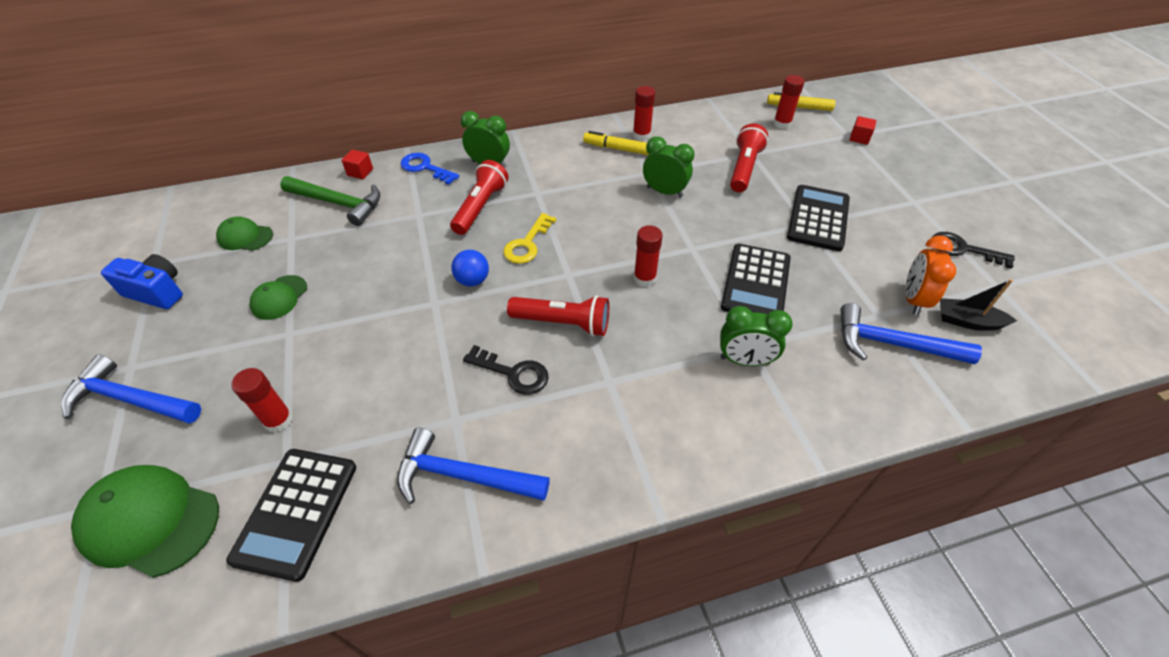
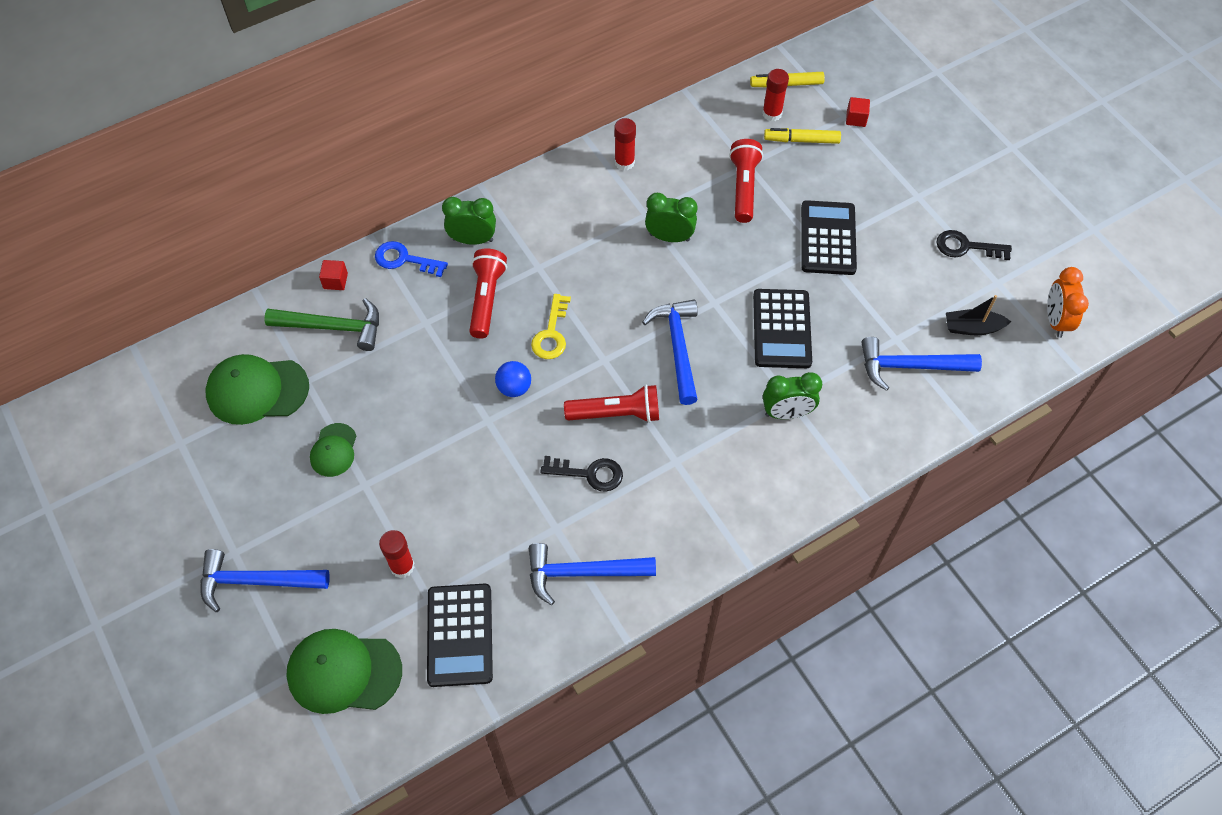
camera: 15 degrees left, 10 degrees up
blue camera [101,254,183,309] -> none
green cap [216,216,273,251] -> green cap [205,354,309,425], size x1.77
yellow marker [583,131,649,155] -> yellow marker moved to [764,128,841,144]
red glue stick [634,225,663,287] -> blue hammer [642,299,698,405]
orange clock [906,236,956,315] -> orange clock moved to [1047,267,1089,338]

